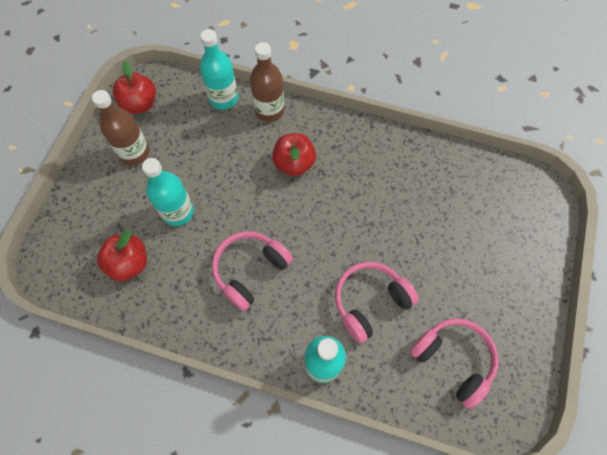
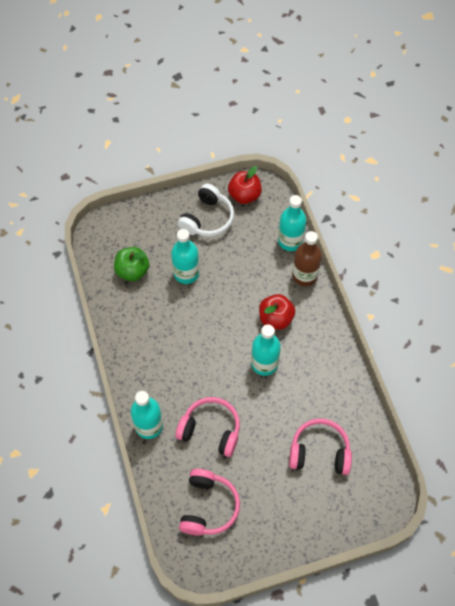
camera: 55 degrees right, 5 degrees down
brown bottle [92,90,150,165] -> white headphones [178,184,234,237]
red apple [97,230,147,282] -> green apple [114,247,149,281]
pink headphones [212,231,293,311] -> pink headphones moved to [289,419,352,475]
none -> turquoise bottle [251,324,281,376]

